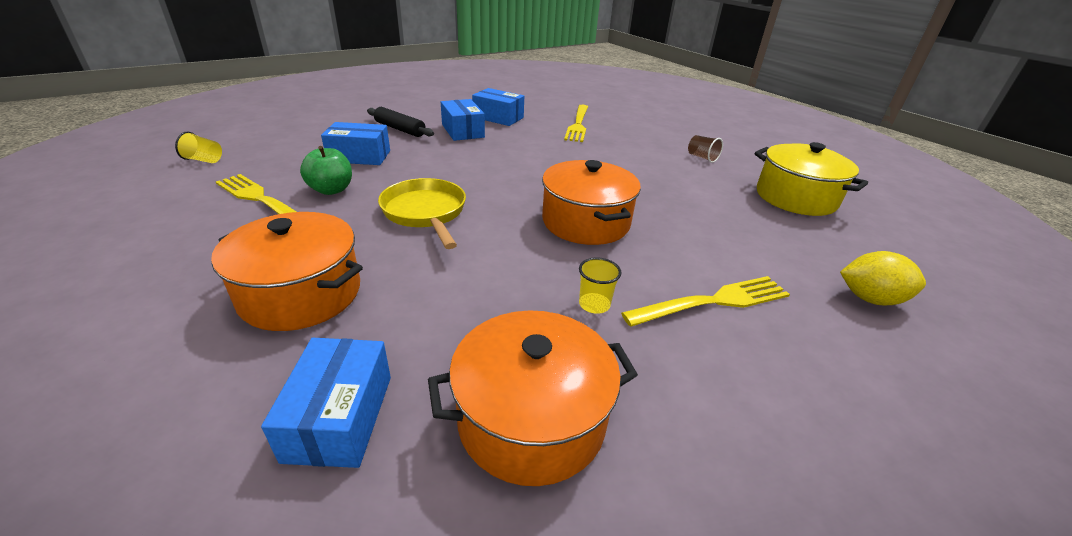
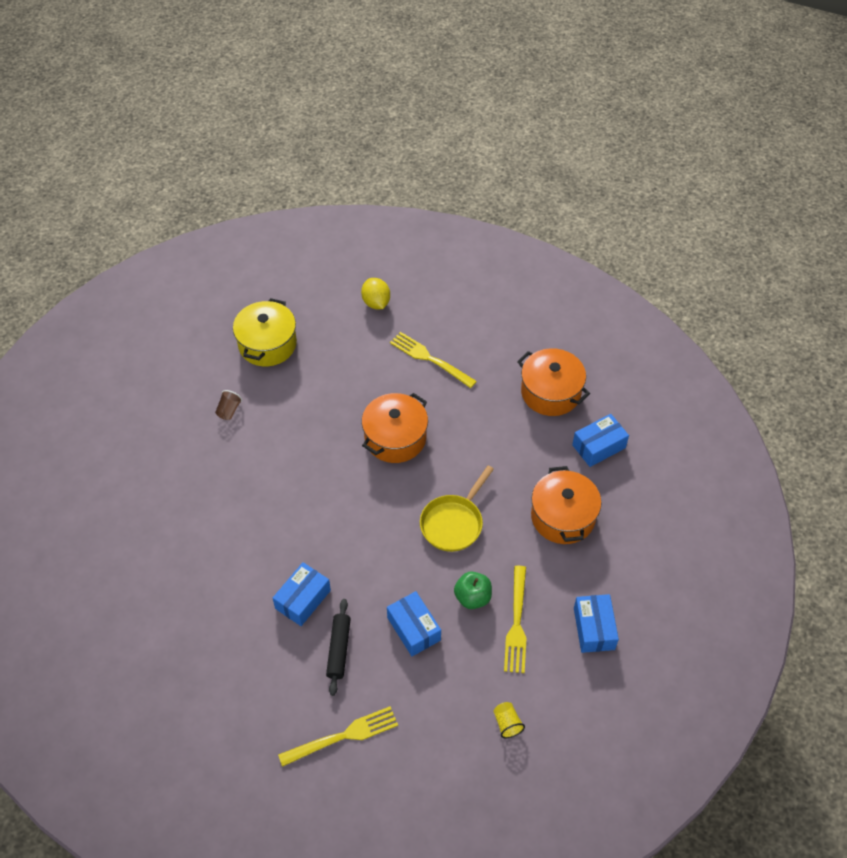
camera: 120 degrees left, 20 degrees up
blue box [472,88,524,126] -> blue box moved to [574,594,619,653]
yellow fork [564,105,588,142] -> yellow fork moved to [278,706,398,767]
yellow cup [579,257,621,314] -> none

